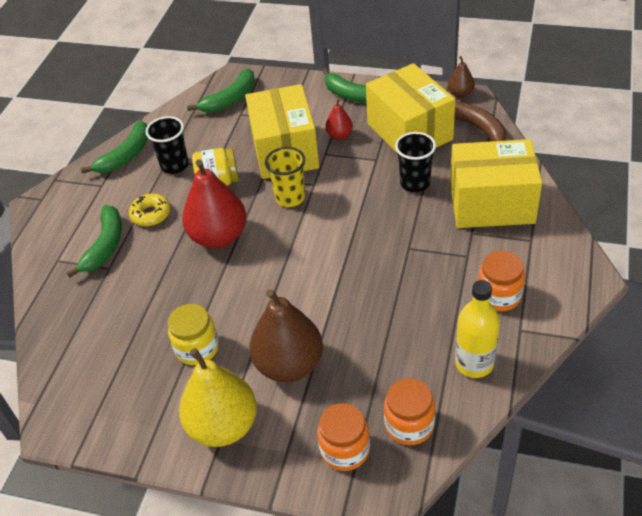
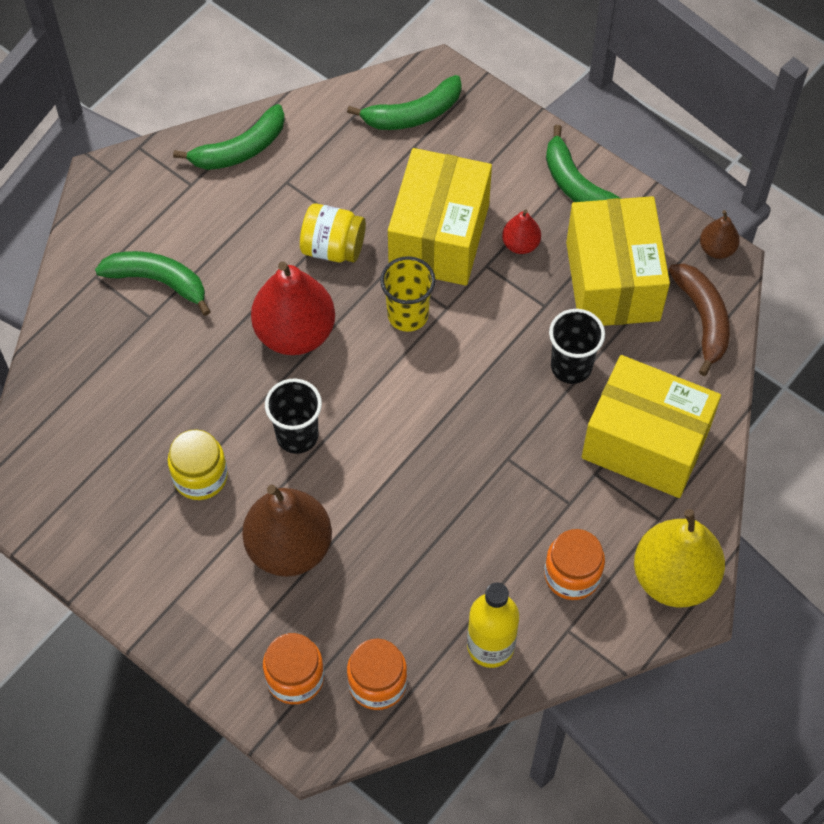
camera: 20 degrees right, 15 degrees up
green banana [66,205,122,278] -> green banana turned 105 degrees counterclockwise [95,251,211,316]
yellow donut [129,193,171,226] -> none
black cup [146,116,189,174] -> black cup moved to [265,379,322,454]
yellow pear [179,348,257,447] -> yellow pear moved to [634,509,725,607]

